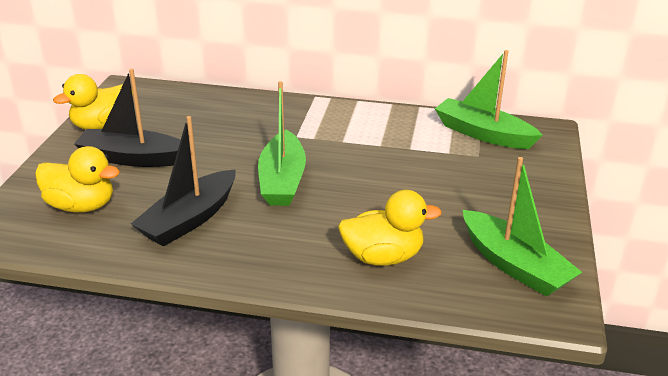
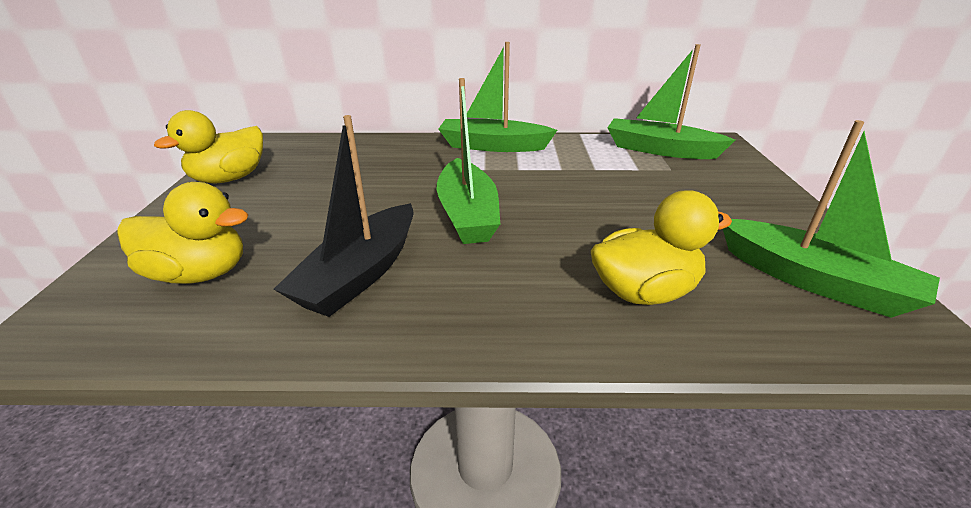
camera: 10 degrees left, 0 degrees up
black boat [74,69,181,167] -> none
none -> green boat [438,42,557,152]

